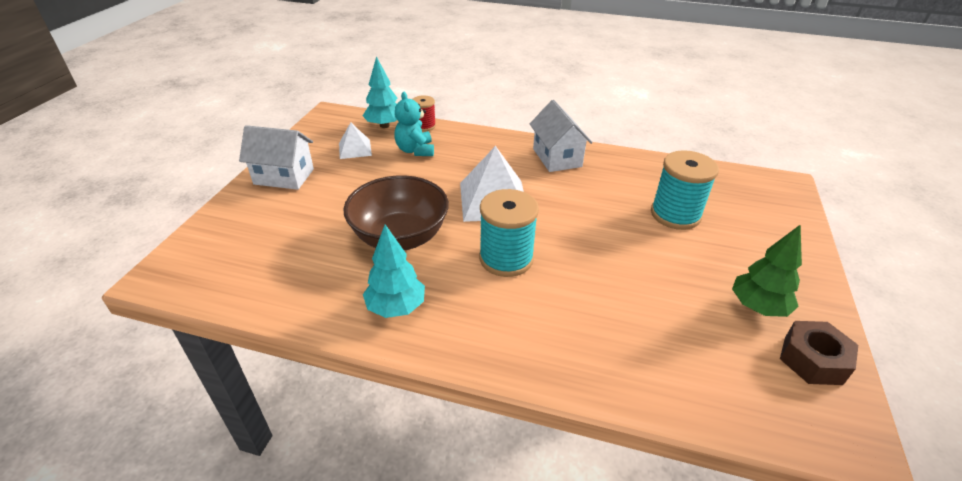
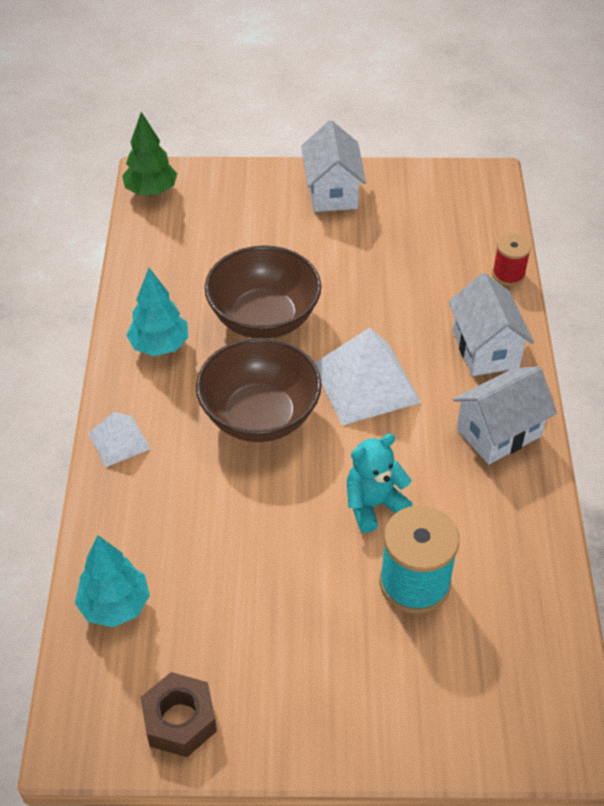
camera: 75 degrees right, 10 degrees up
white pyramid [339,122,372,159] -> white pyramid moved to [88,412,150,467]
turquoise tree [362,56,397,128] -> turquoise tree moved to [75,535,150,627]
turquoise teddy bear [394,92,434,156] -> turquoise teddy bear moved to [347,434,413,533]
turquoise spool [479,189,539,277] -> brown bowl [196,338,322,442]
green tree [732,224,802,317] -> green tree moved to [122,112,177,196]
none -> white house [449,273,534,376]

